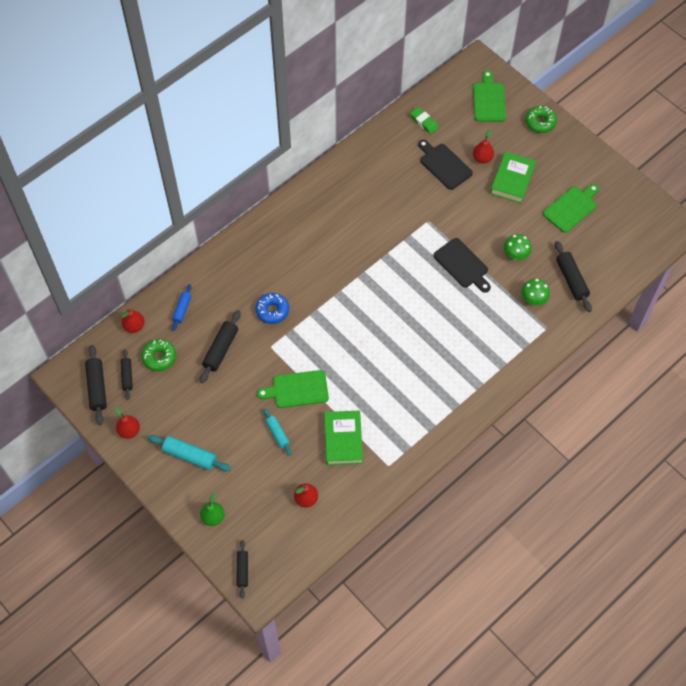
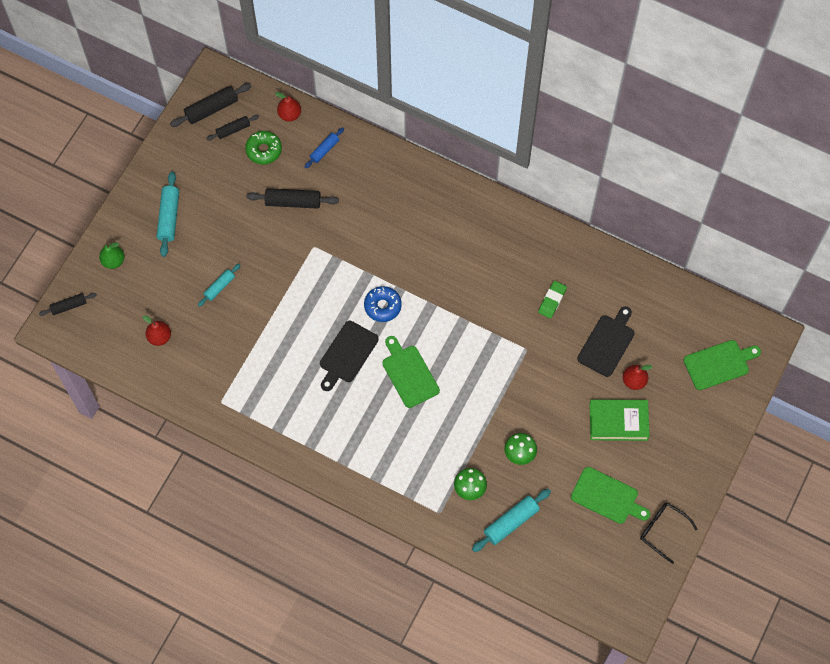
camera: 70 degrees right, 5 degrees up
red pear [114,407,140,439] -> none
blue rolling pin [172,284,192,331] -> blue rolling pin turned 45 degrees counterclockwise [305,127,344,168]
blue donut [255,293,289,324] -> blue donut moved to [364,286,402,322]
green cutting board [257,370,329,408] -> green cutting board moved to [382,336,440,408]
green book [324,410,363,465] -> none
green eraser [410,107,439,134] -> green eraser moved to [538,281,567,319]
black cutting board [433,238,491,293] -> black cutting board moved to [320,321,379,391]
green donut [525,106,557,133] -> none
black rolling pin [555,241,592,312] -> turquoise rolling pin [472,489,551,552]
none -> black glasses [640,502,698,564]

